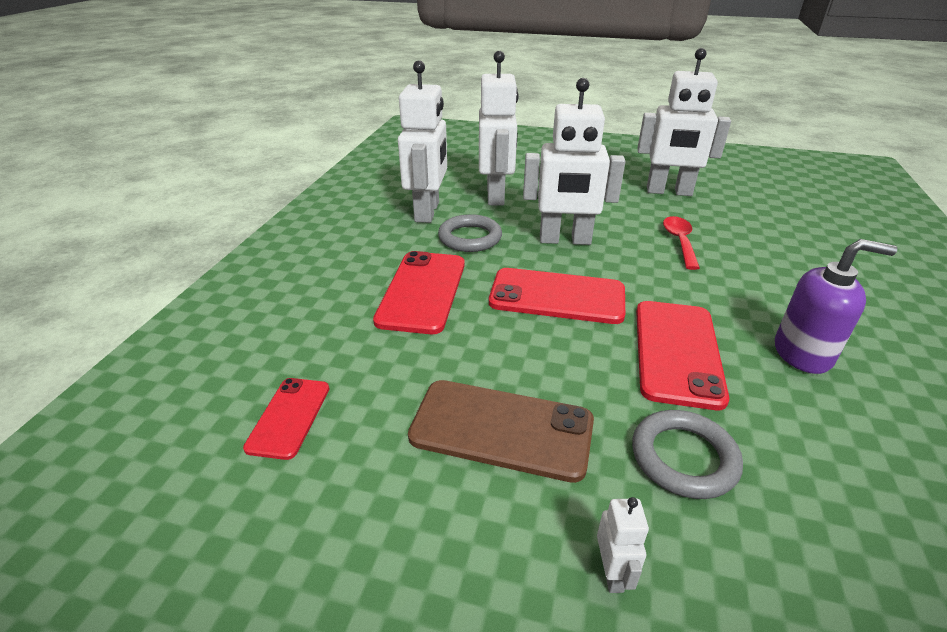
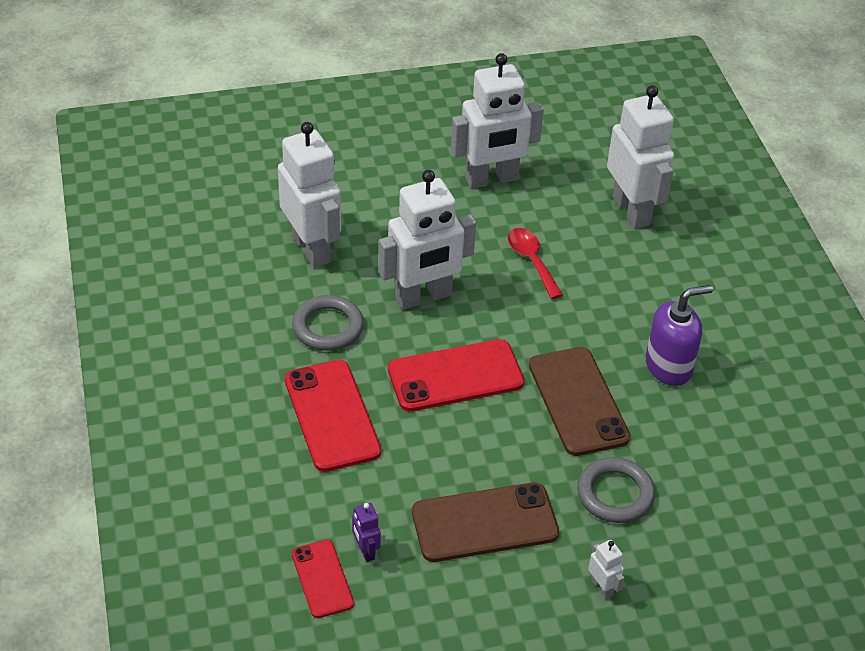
camera: 30 degrees left, 10 degrees up
white robot [398,60,447,223] -> white robot moved to [607,85,674,229]
red phone [636,301,729,410] -> brown phone [529,347,630,456]
none -> purple robot [352,503,381,562]

